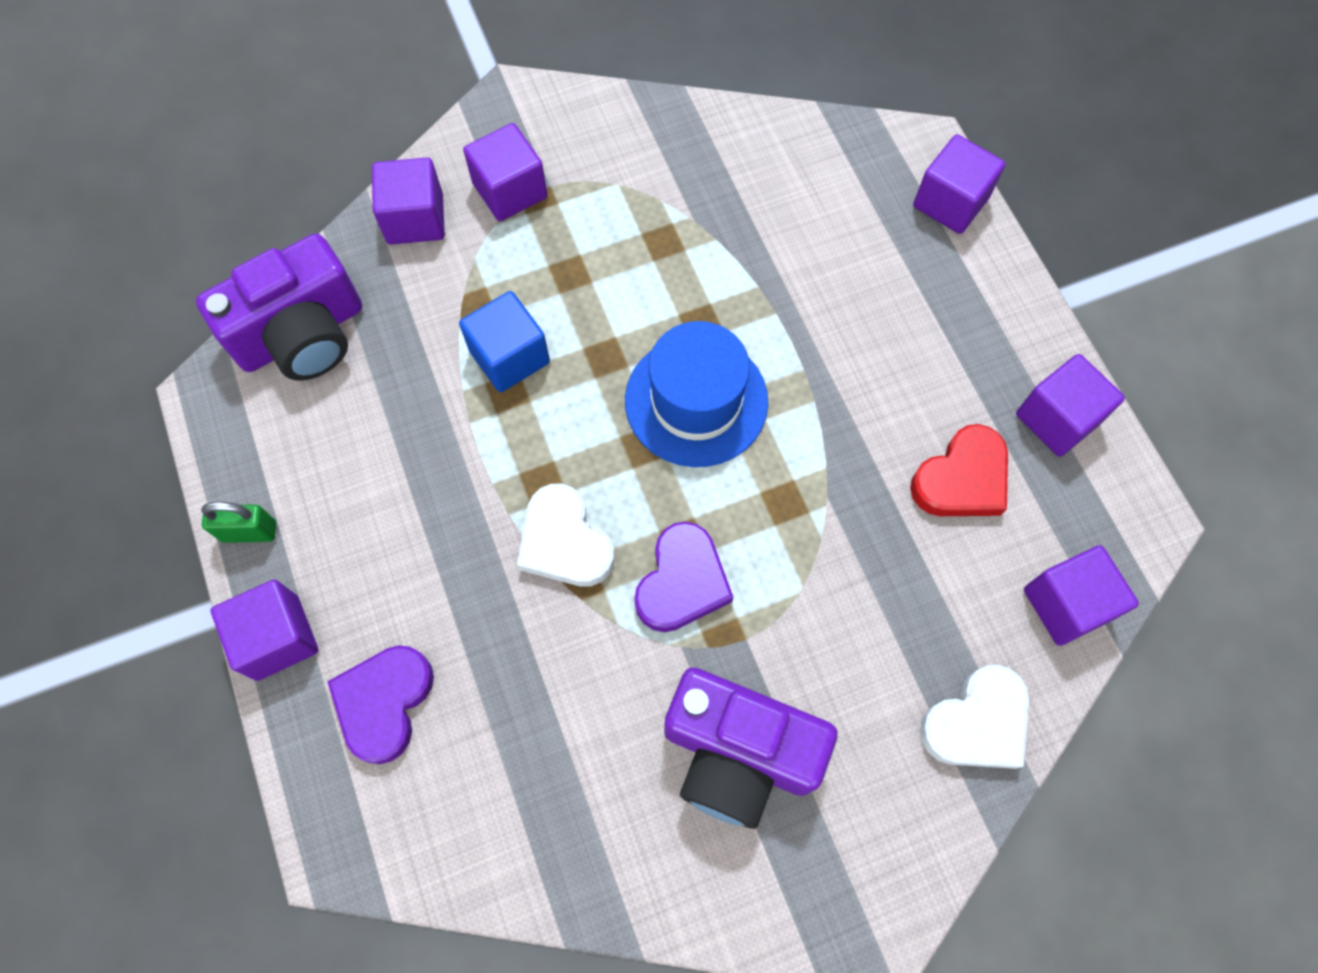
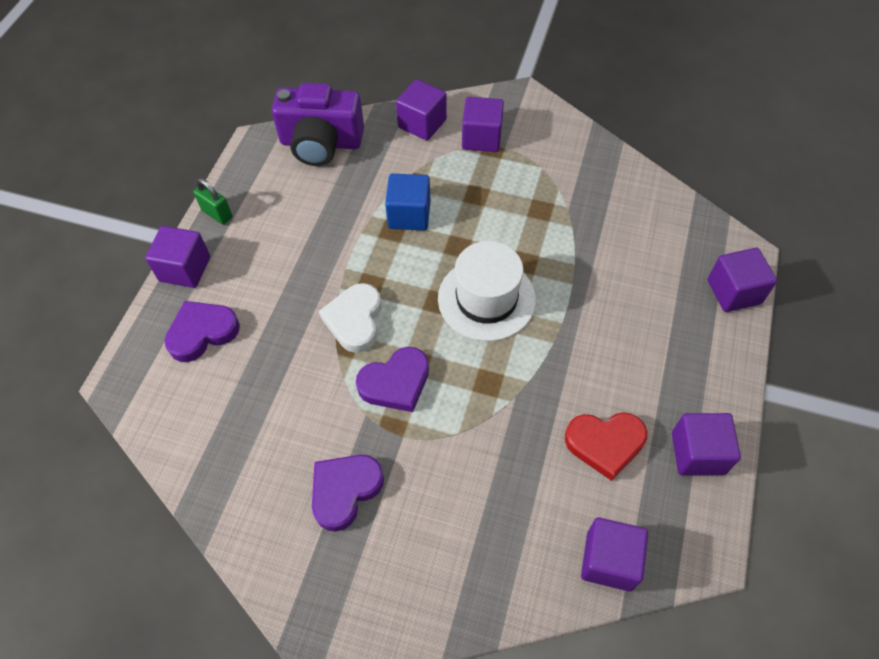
camera: 40 degrees right, 10 degrees down
blue hat [625,321,768,467] -> white hat [438,241,536,341]
purple camera [664,667,838,829] -> purple heart [312,455,384,532]
white heart [920,665,1029,769] -> none

